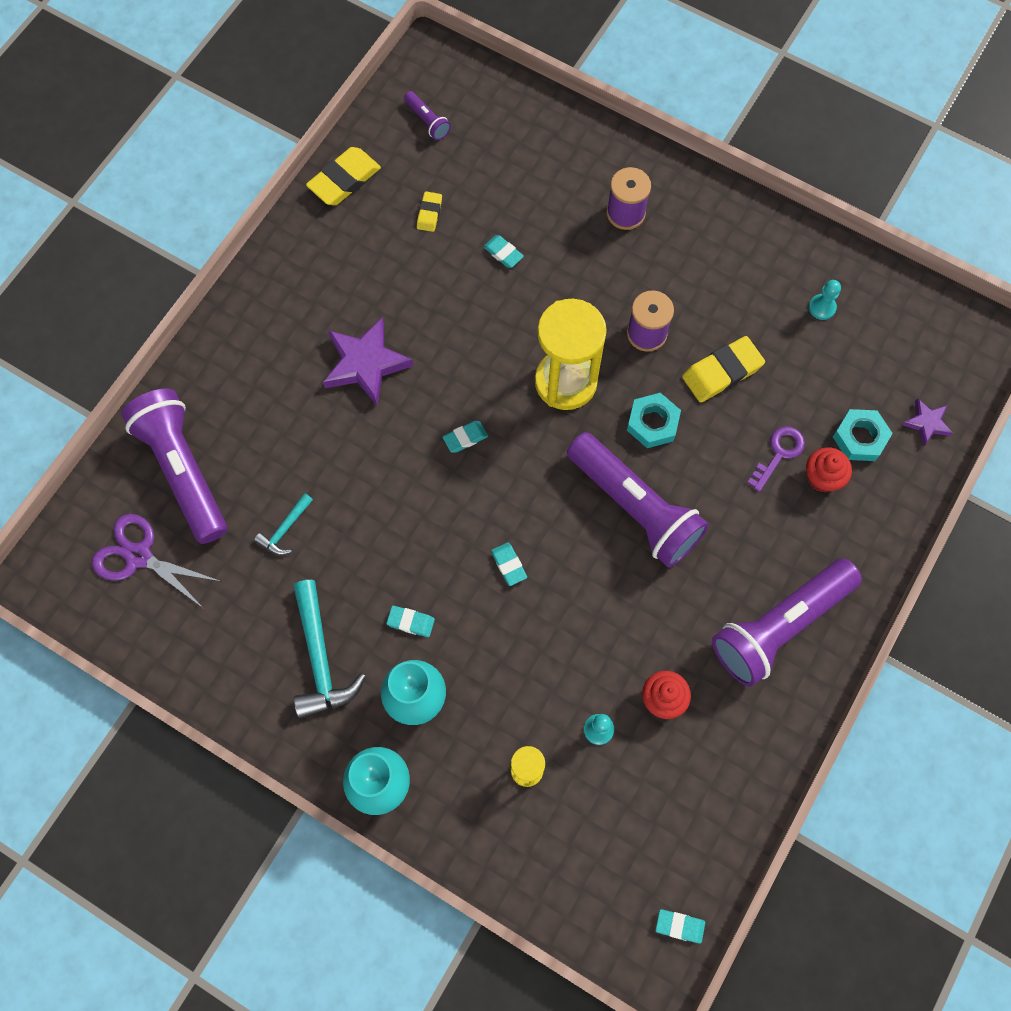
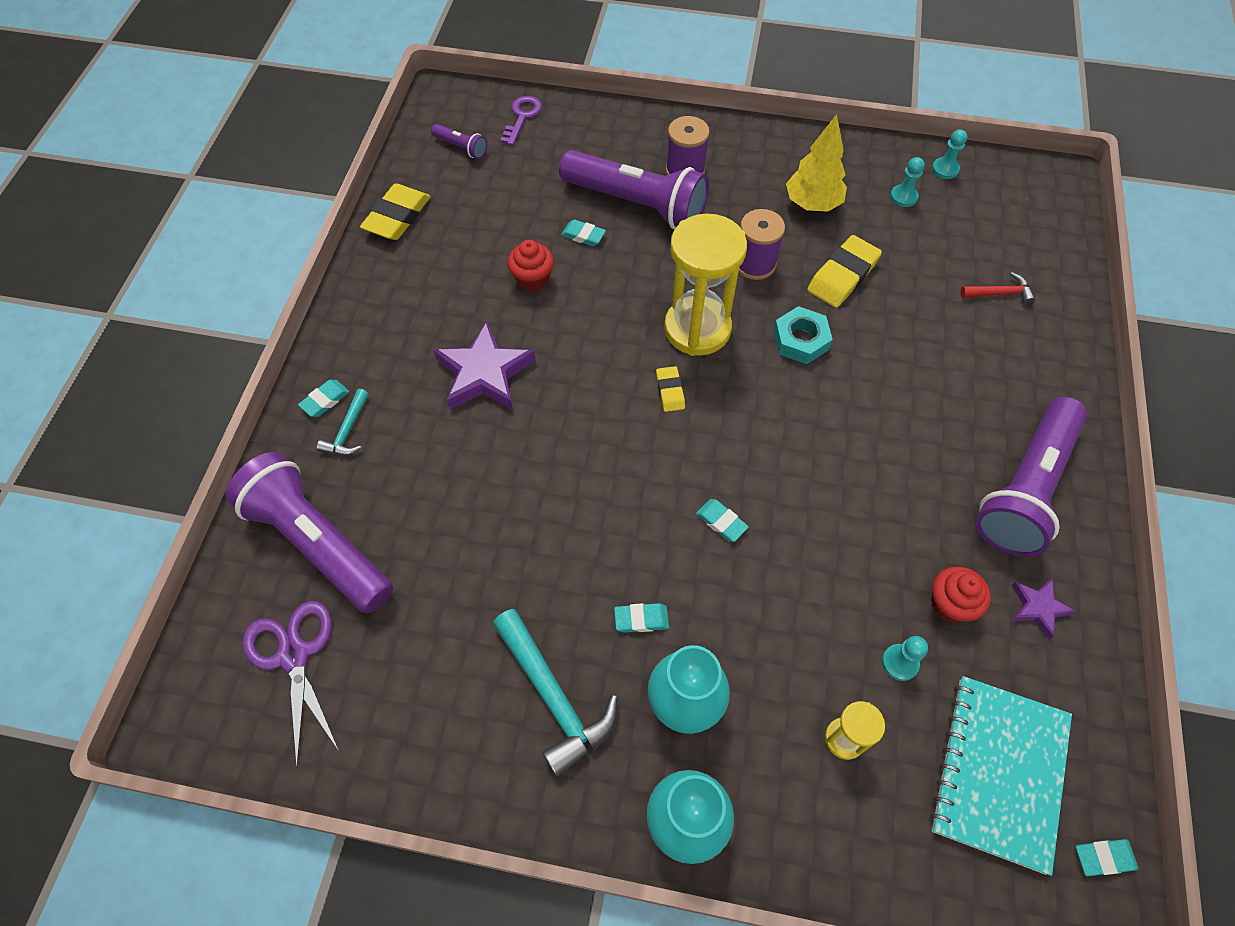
camera: 20 degrees left, 10 degrees down
purple scissors [92,514,222,608] -> purple scissors turned 60 degrees clockwise [243,601,339,767]
turquoise hammer [254,493,313,555] -> turquoise hammer moved to [316,389,369,455]
yellow eraser [417,191,442,232] -> yellow eraser moved to [656,366,685,412]
turquoise eraser [443,421,488,453] -> turquoise eraser moved to [298,380,349,417]
purple flashlight [567,432,709,568] -> purple flashlight moved to [559,150,709,229]
purple key [747,426,805,492] -> purple key moved to [500,96,542,146]
red cupcake [806,447,852,492] -> red cupcake moved to [507,240,554,292]
turquoise nut [833,409,893,461] -> red hammer [960,272,1035,305]
purple star [902,398,953,447] -> purple star moved to [1012,579,1076,639]
none -> yellow tree [786,114,847,212]
none -> turquoise notebook [930,676,1072,876]
none -> turquoise pawn [932,129,967,179]

